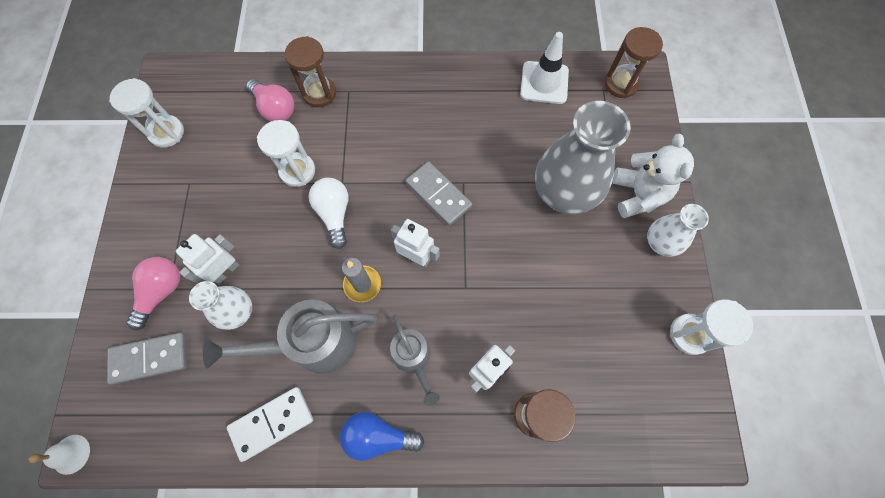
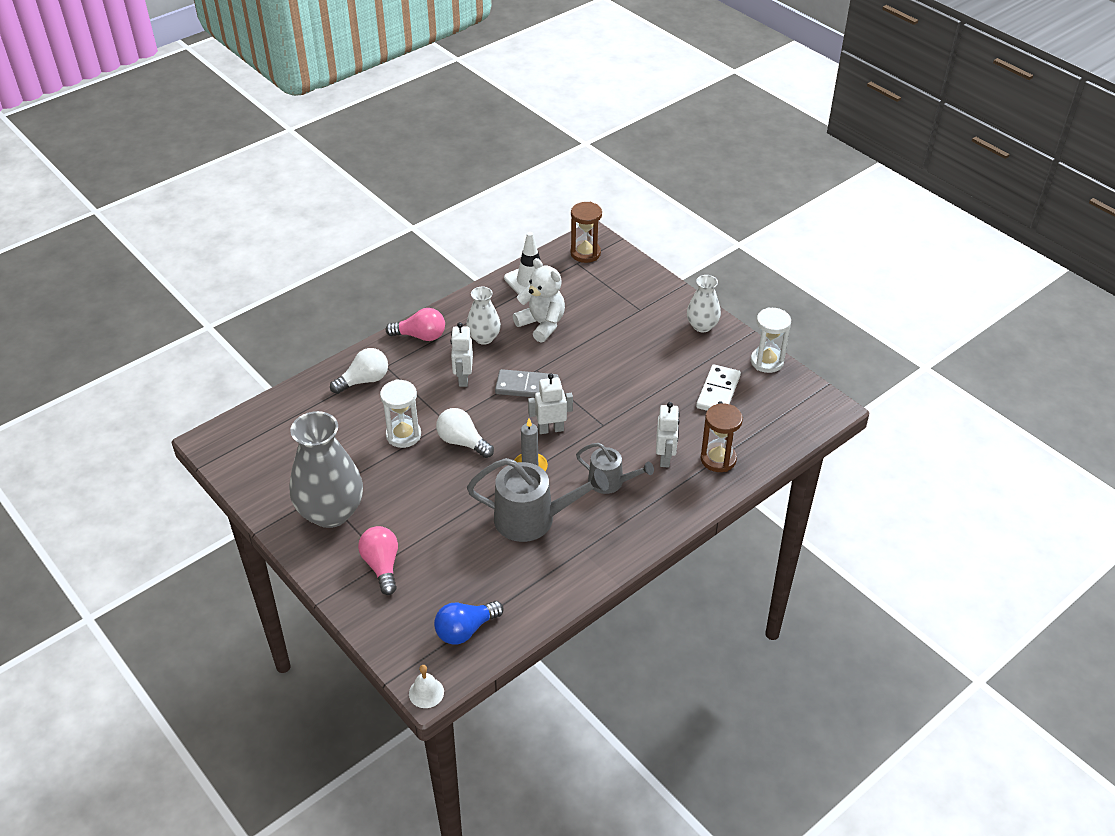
camera: 40 degrees left, 25 degrees down
grey domino [107,332,187,385] -> none
white hourglass [109,78,184,148] -> none
white robot [176,234,240,284] -> white robot moved to [451,322,473,387]
white vase [189,281,252,330] -> white vase moved to [466,287,501,345]
grey watering can [203,299,378,374] -> grey watering can turned 120 degrees counterclockwise [467,458,609,542]
white domino [227,387,313,462] -> white domino moved to [696,364,741,411]
pink light bulb [246,79,294,121] -> pink light bulb moved to [386,308,445,341]
brown hourglass [285,36,336,107] -> white light bulb [330,348,388,394]
blue light bulb [340,412,424,461] -> blue light bulb moved to [434,601,504,644]
grey vase [535,101,631,214] -> grey vase moved to [289,411,363,528]
white teddy bear [613,134,694,218] -> white teddy bear moved to [513,258,565,342]

